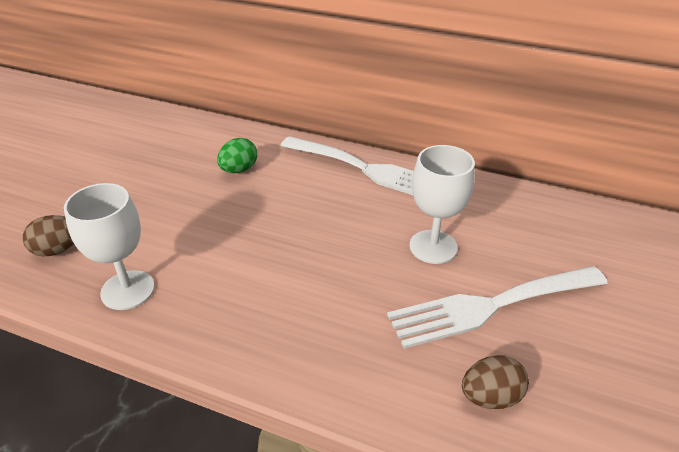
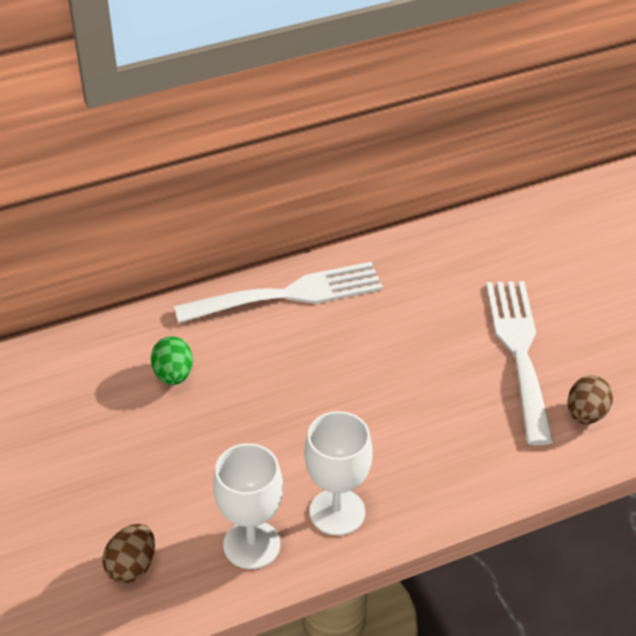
camera: 45 degrees left, 5 degrees up
white fork [387,266,608,349] -> white fork turned 150 degrees clockwise [486,281,553,445]
white goblet [409,145,475,264] -> white goblet moved to [304,411,373,536]

